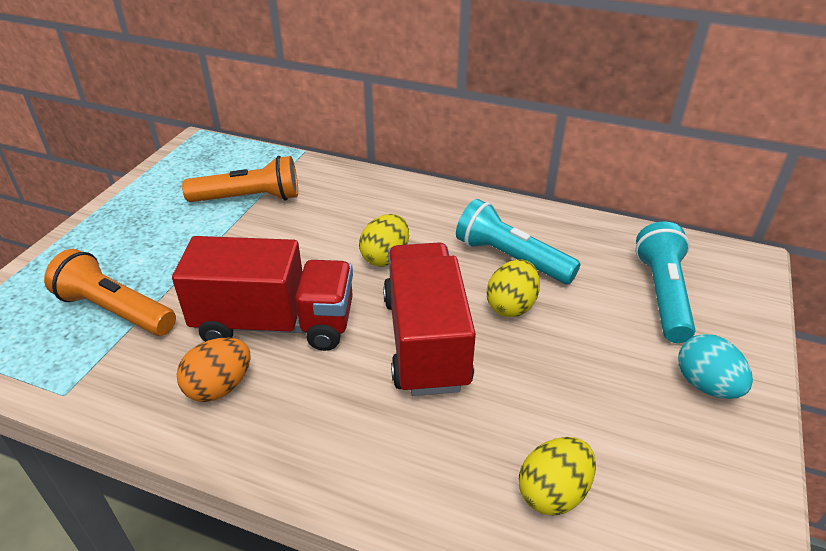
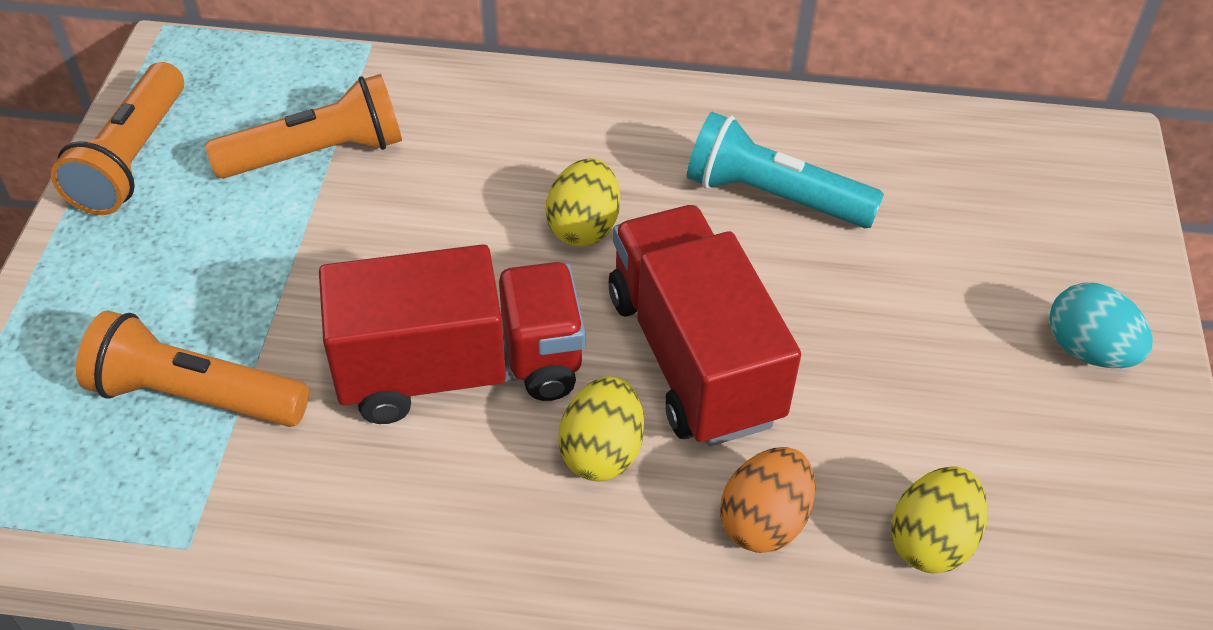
camera: 15 degrees left, 10 degrees up
orange egg [177,337,251,402] -> orange egg moved to [720,447,815,553]
yellow egg [487,259,540,317] -> yellow egg moved to [558,376,644,481]
turquoise flashlight [635,222,695,343] -> none
none -> orange flashlight [51,62,184,215]

